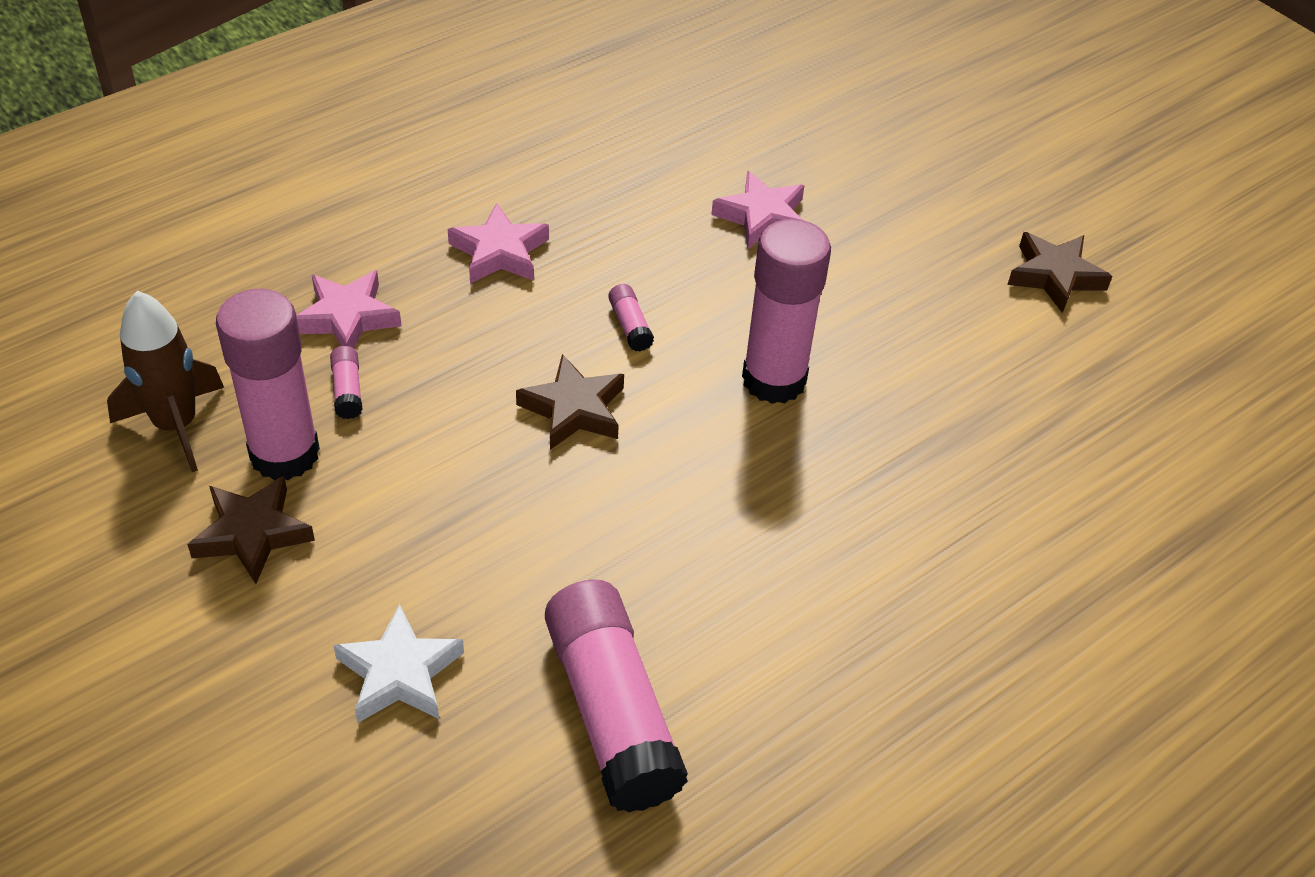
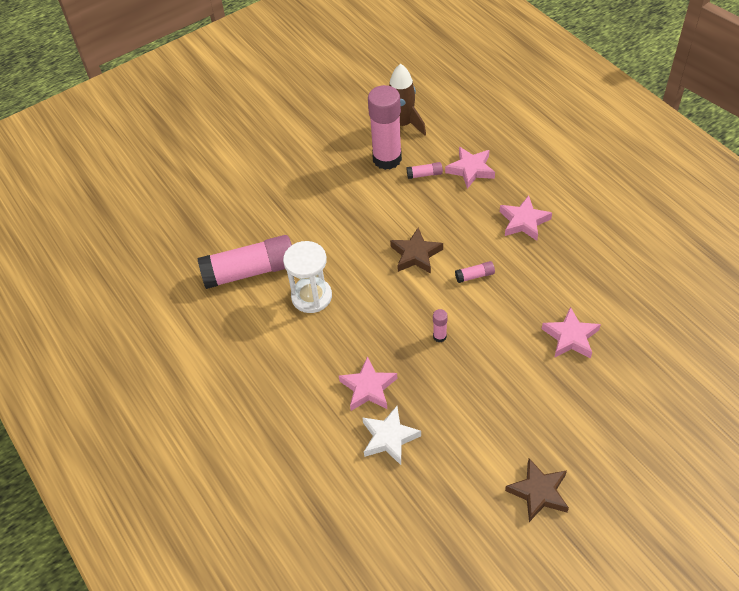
camera: 100 degrees right, 5 degrees up
brown star [187,476,315,584] -> none
white star [333,604,464,723] -> white star moved to [362,406,421,465]
pink glue stick [742,219,831,404] -> pink glue stick [433,309,448,342], size x0.40
none -> white hourglass [283,241,332,313]
none -> pink star [339,356,397,411]

